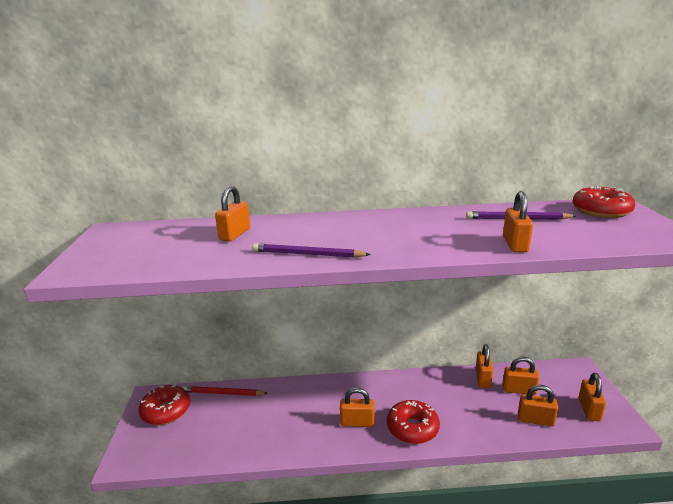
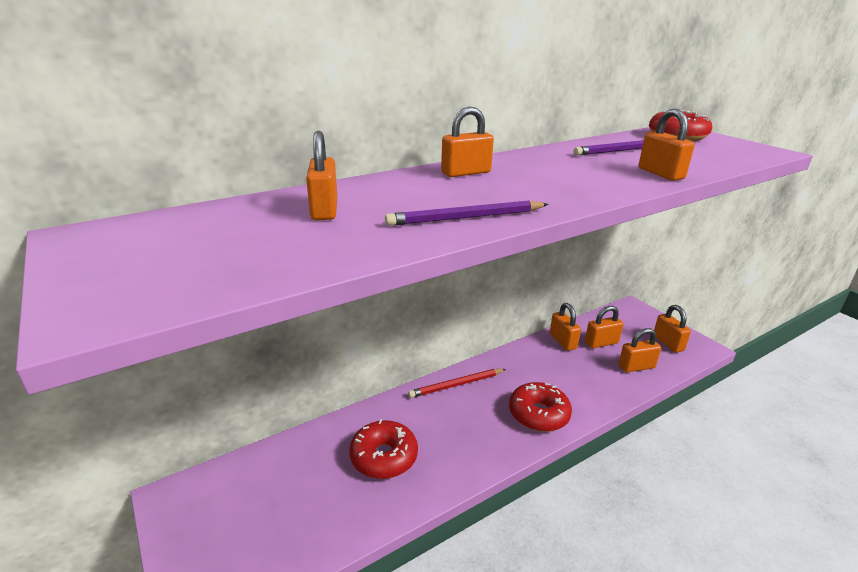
camera: 30 degrees left, 5 degrees up
red donut [139,385,190,425] -> red donut moved to [349,419,418,479]
red pencil [183,386,268,396] -> red pencil moved to [408,369,506,398]
orange padlock [340,388,375,427] -> orange padlock moved to [441,106,494,177]

